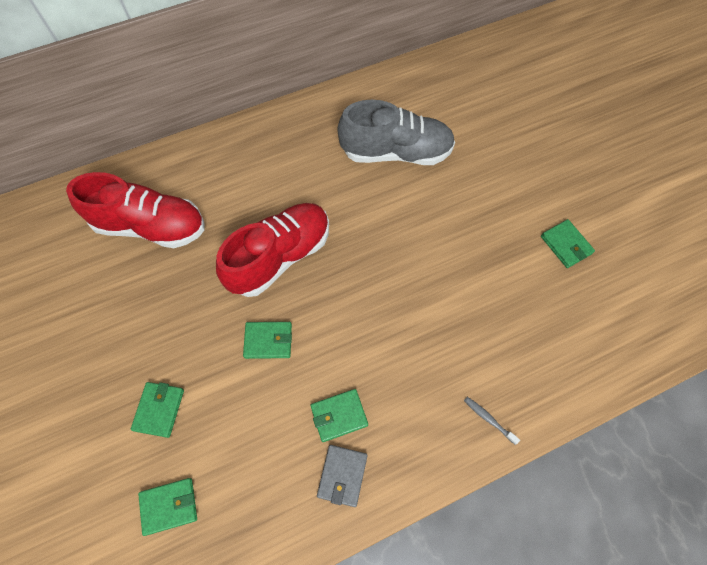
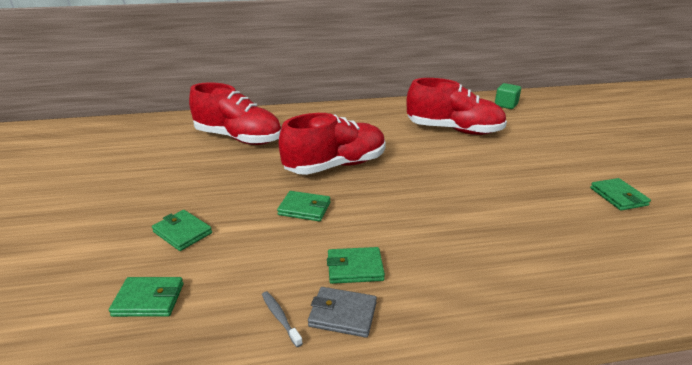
camera: 15 degrees right, 35 degrees down
green wallet [131,382,184,438] -> green wallet turned 75 degrees counterclockwise [152,210,212,251]
grey wallet [317,445,368,507] -> grey wallet turned 75 degrees clockwise [308,287,377,338]
grey shoe [338,100,455,165] -> red shoe [407,78,507,135]
grey toothbrush [464,397,520,444] -> grey toothbrush moved to [262,291,303,347]
none -> green cube [495,83,521,109]

